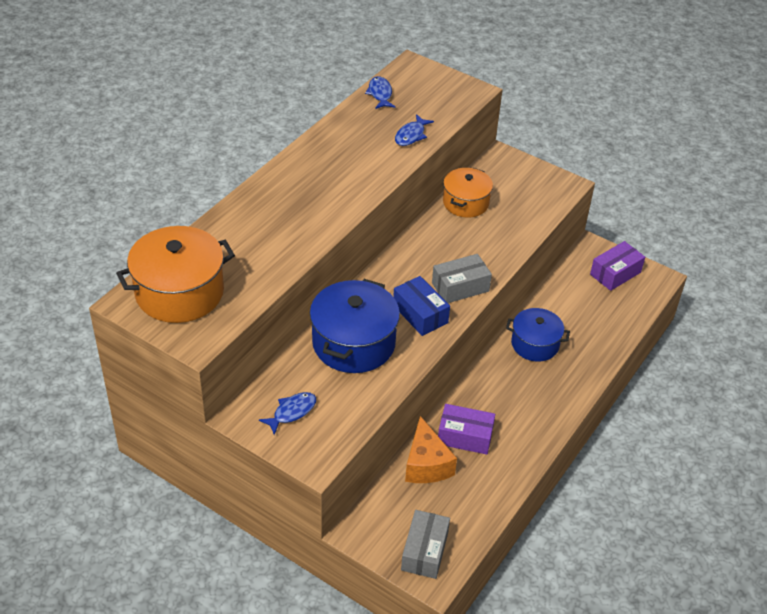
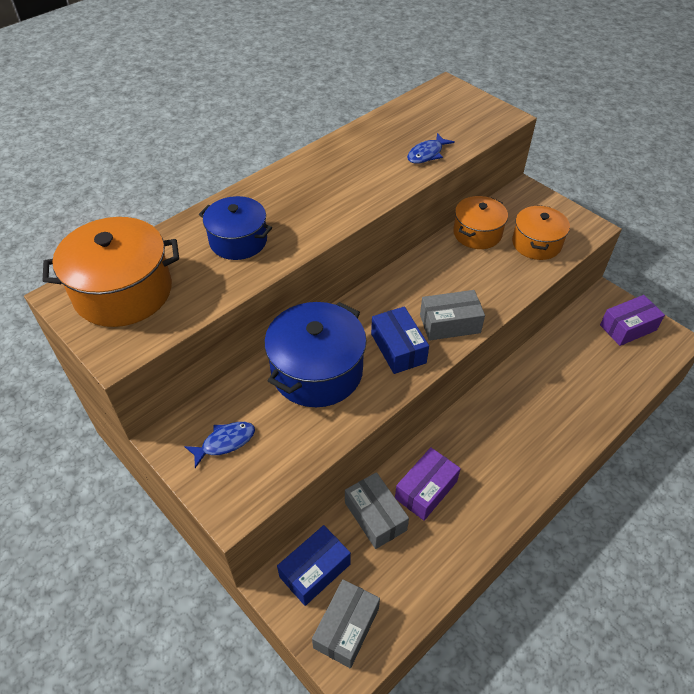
camera: 15 degrees right, 5 degrees up
blue fish [365,76,395,109] -> none
orange cheese [405,416,457,483] -> grey box [345,472,409,549]
purple box [438,404,495,455] -> purple box turned 75 degrees counterclockwise [395,447,461,521]
blue pot [506,308,570,362] -> blue pot moved to [199,196,272,260]
none -> blue box [277,525,351,606]
none -> orange pot [512,205,570,260]

